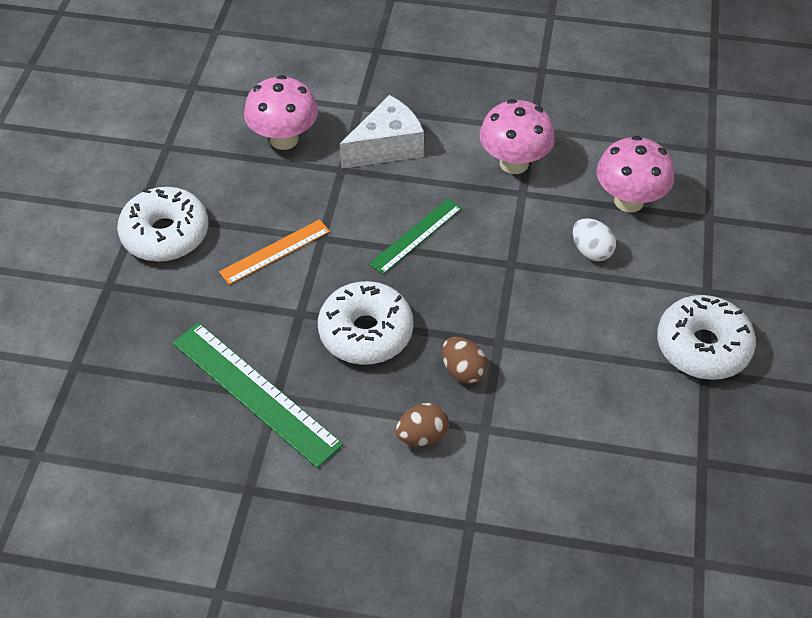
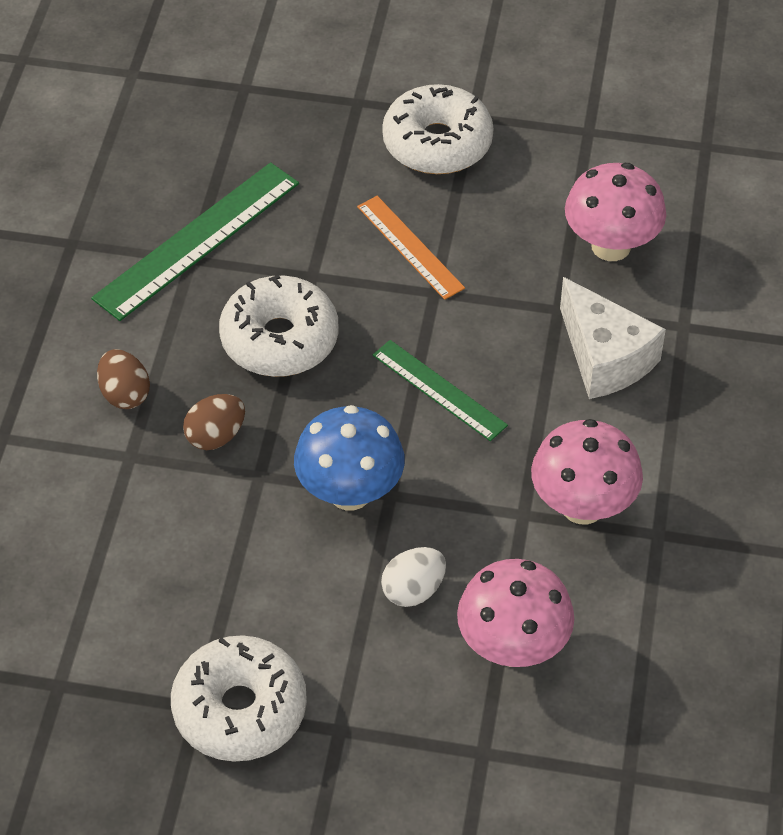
camera: 90 degrees right, 0 degrees up
none -> blue mushroom [294,405,405,511]

